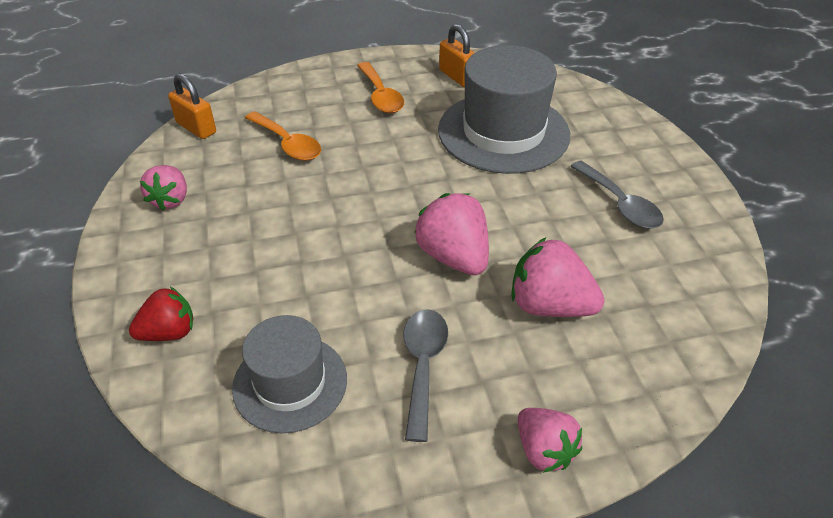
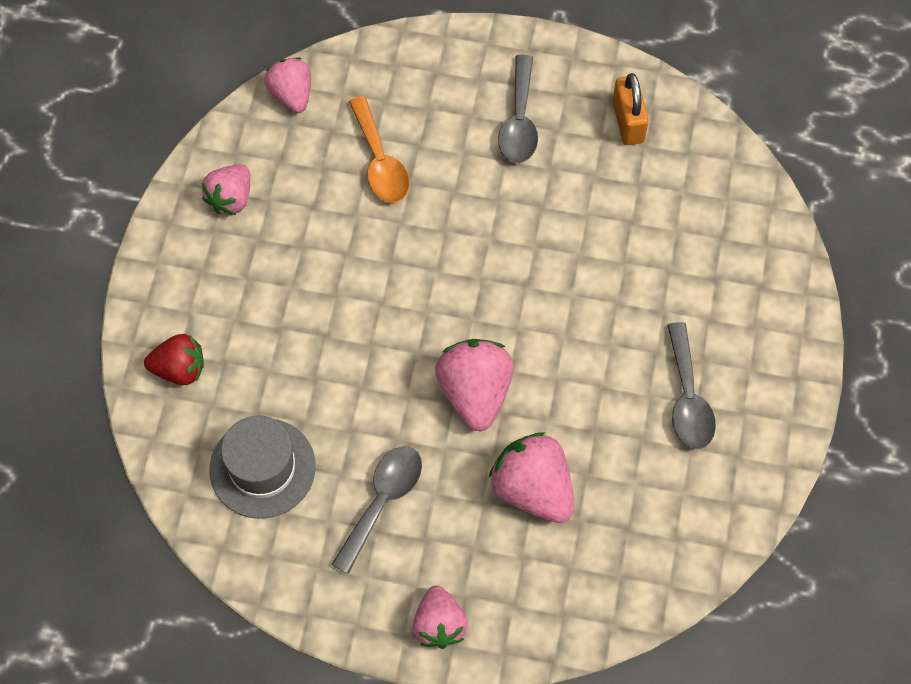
camera: 25 degrees right, 20 degrees up
orange padlock [168,73,216,139] -> pink strawberry [264,57,311,113]
orange spoon [357,62,404,113] -> grey spoon [498,55,538,163]
grey hat [438,45,570,174] -> none

